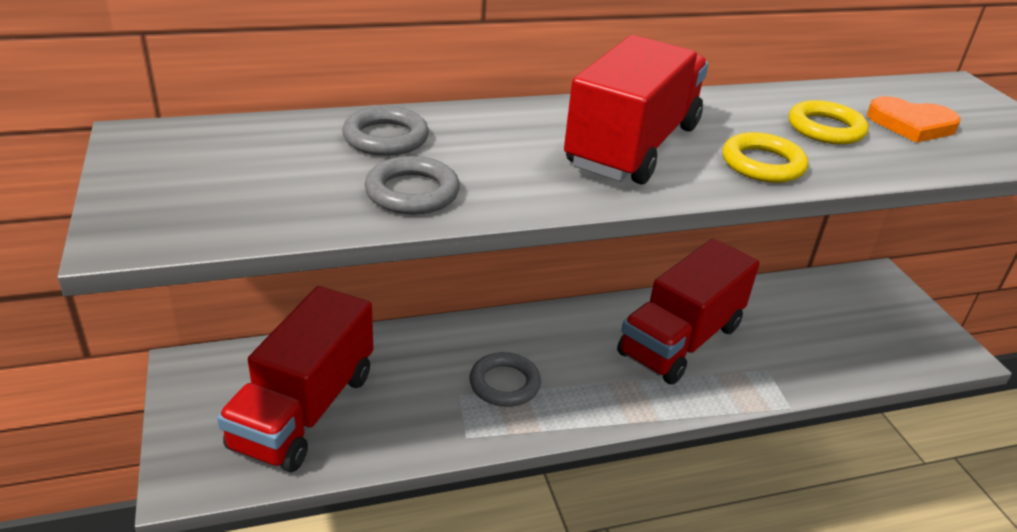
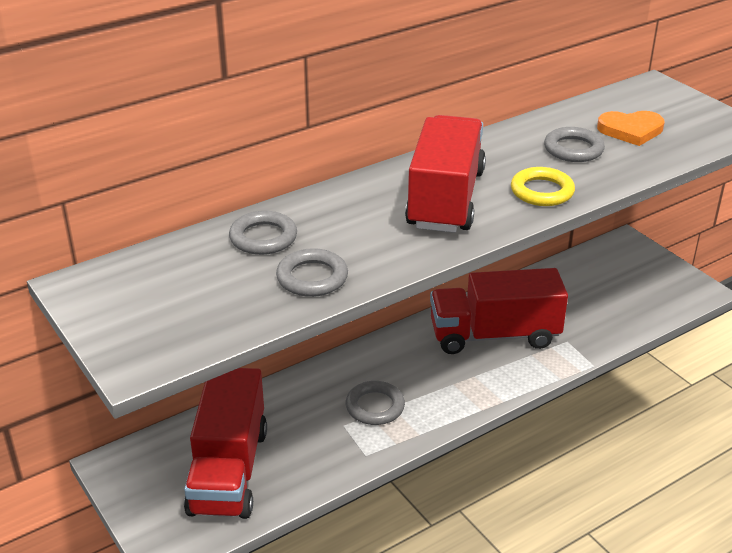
camera: 15 degrees left, 0 degrees up
red truck [617,239,760,384] -> red truck turned 60 degrees clockwise [430,268,568,354]
yellow ring [789,100,869,145] -> grey ring [544,127,605,162]

